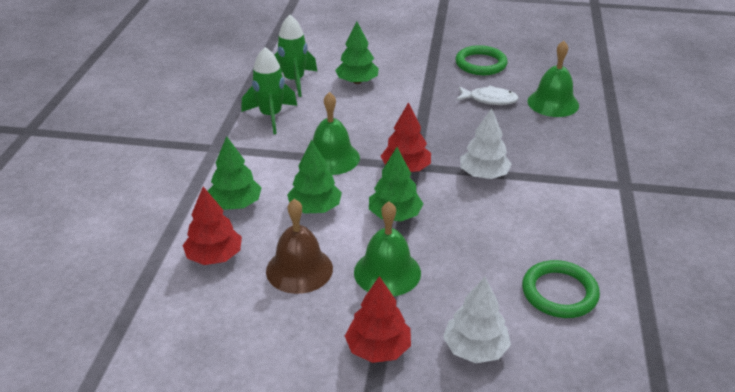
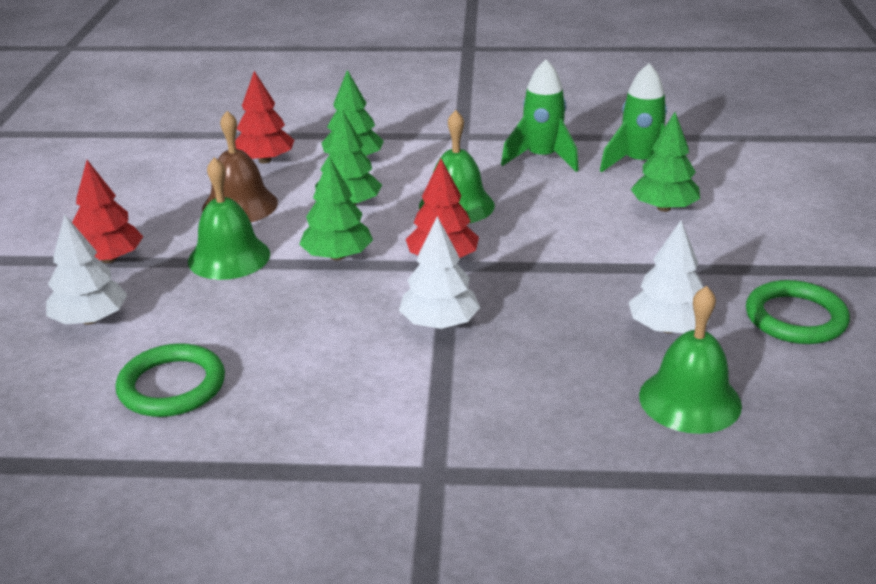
camera: 85 degrees right, 5 degrees down
white fish [456,85,519,105] -> white tree [629,221,709,333]

